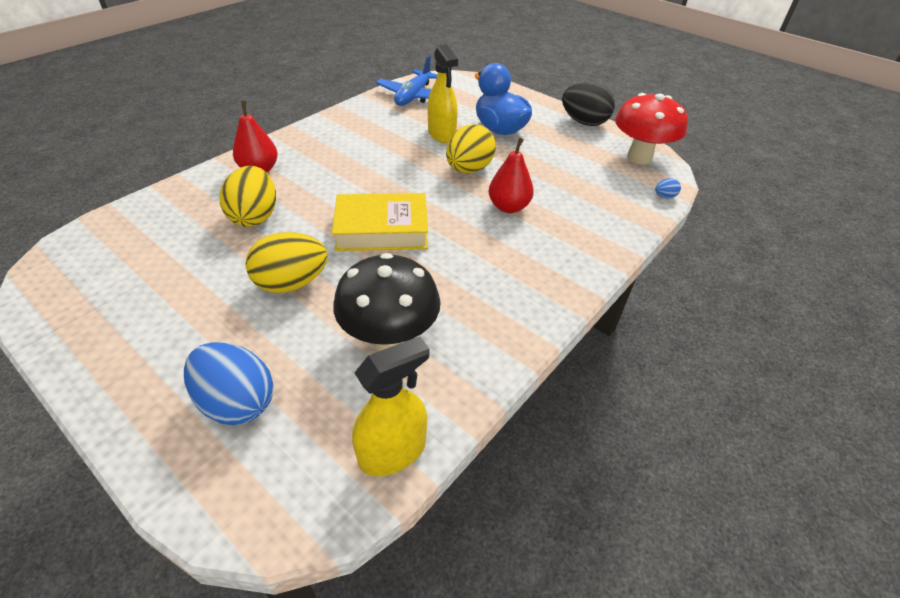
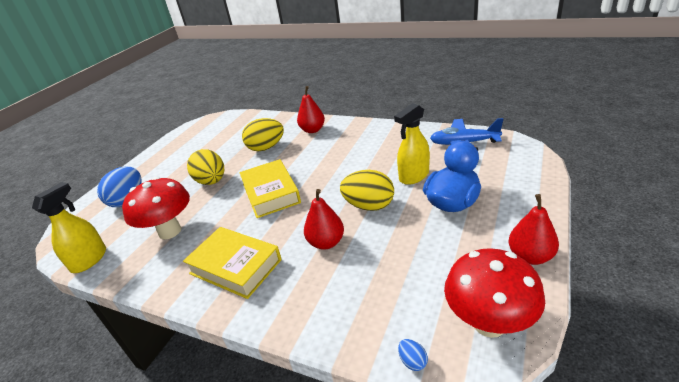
camera: 80 degrees right, 10 degrees down
black mushroom [333,253,441,351] -> red mushroom [122,177,190,239]
yellow spray bottle [352,336,429,476] -> yellow spray bottle turned 105 degrees counterclockwise [32,182,106,273]
black egg [562,82,615,126] -> red pear [509,194,559,265]
none -> yellow book [183,227,282,299]

